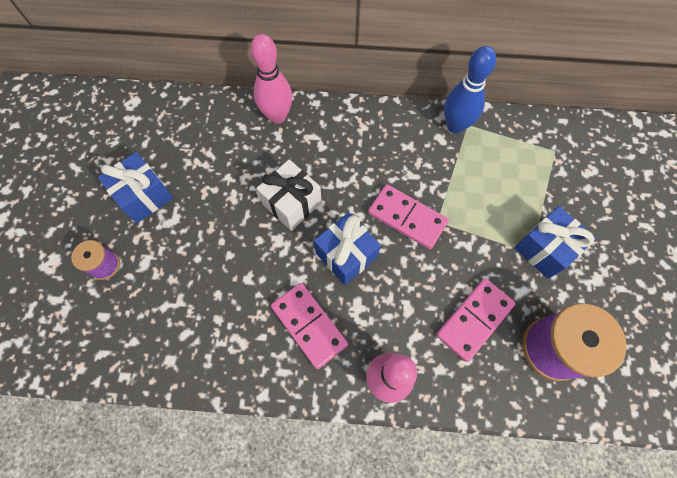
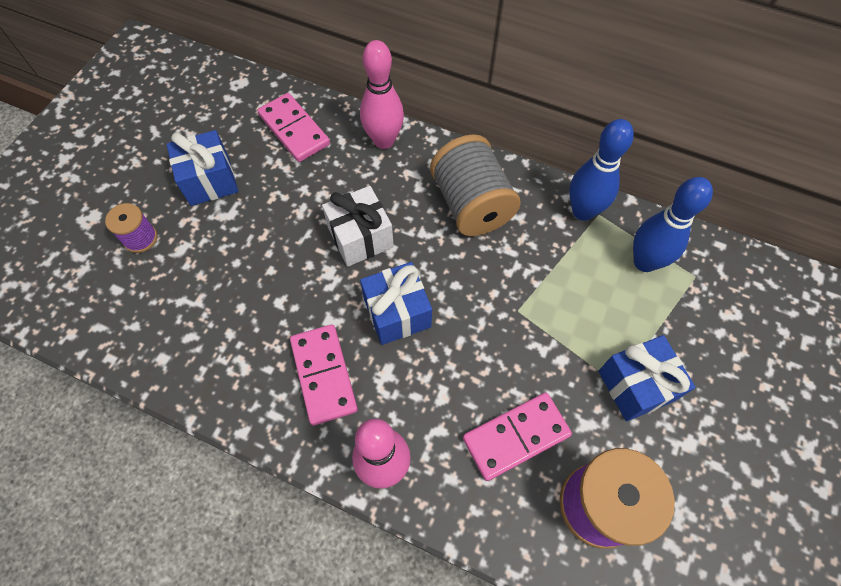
camera: 20 degrees right, 5 degrees down
pink domino [368,184,449,249] -> pink domino moved to [257,93,330,162]
none -> grey spool [430,134,521,236]
none -> blue bowling pin [633,177,713,272]

